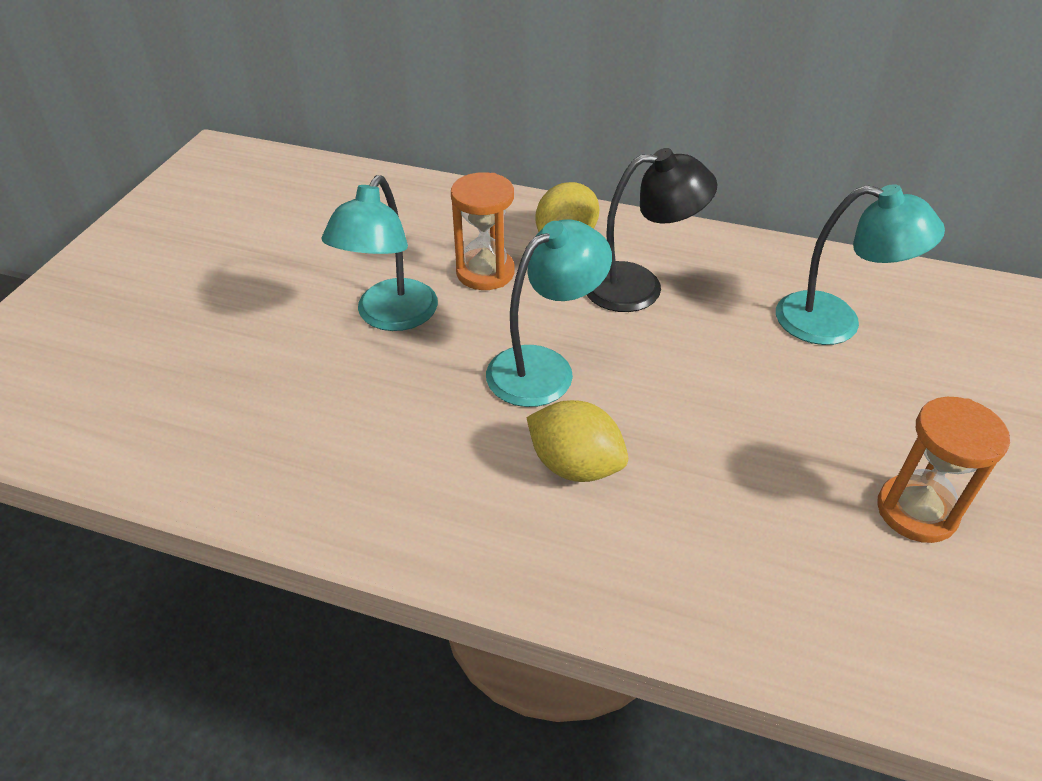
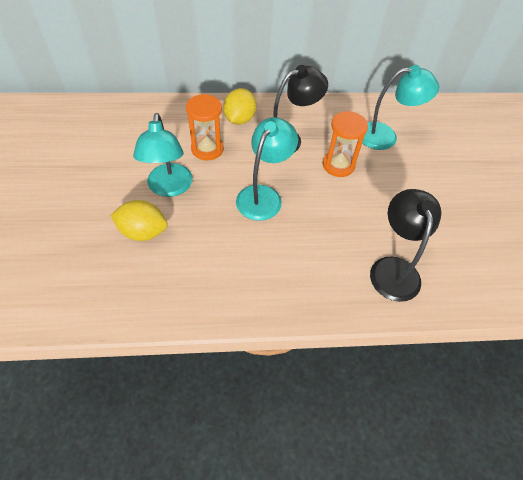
camera: 25 degrees left, 10 degrees up
yellow lemon [526,400,628,482] -> yellow lemon moved to [110,200,168,241]
orange hourglass [877,397,1010,543] -> orange hourglass moved to [323,111,368,177]
none -> black lamp [370,189,441,302]

